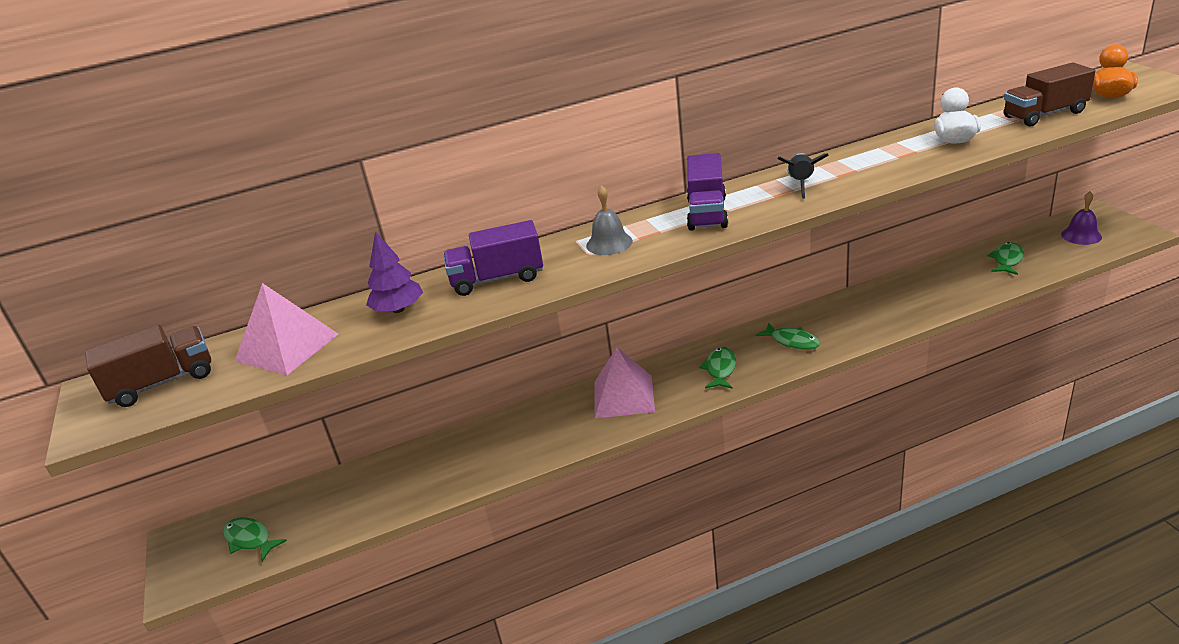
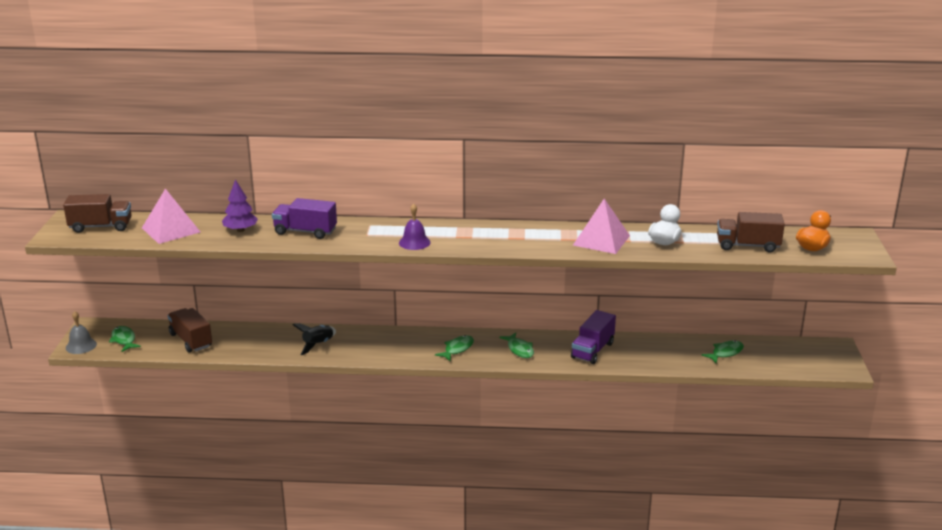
camera: 20 degrees right, 5 degrees down
grey bell [586,185,633,255] -> grey bell moved to [66,311,97,354]
pink pyramid [594,347,655,418] -> pink pyramid moved to [573,199,630,254]
purple truck [687,153,728,231] -> purple truck moved to [571,310,616,364]
black rocket [778,153,829,199] -> black rocket moved to [292,323,336,355]
purple bell [1061,191,1102,245] -> purple bell moved to [399,203,431,250]
none -> brown truck [168,308,212,353]

